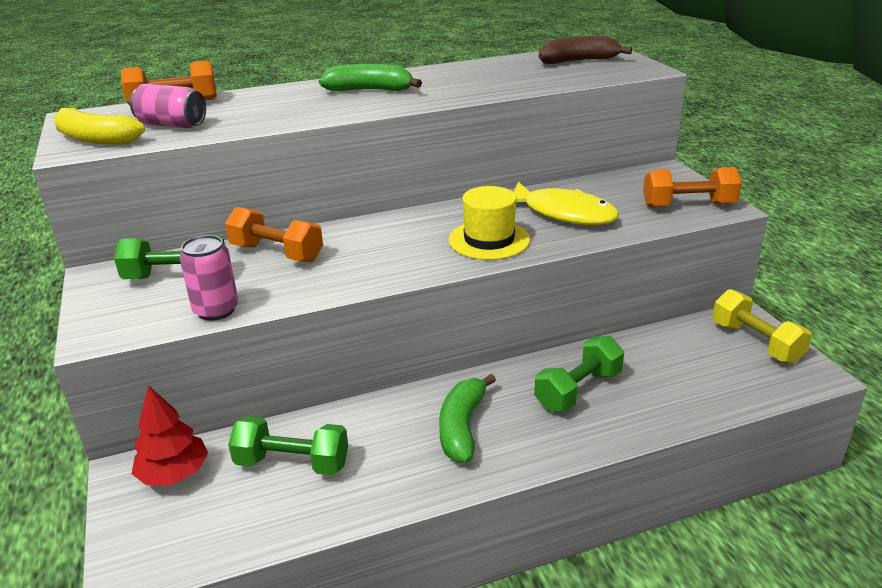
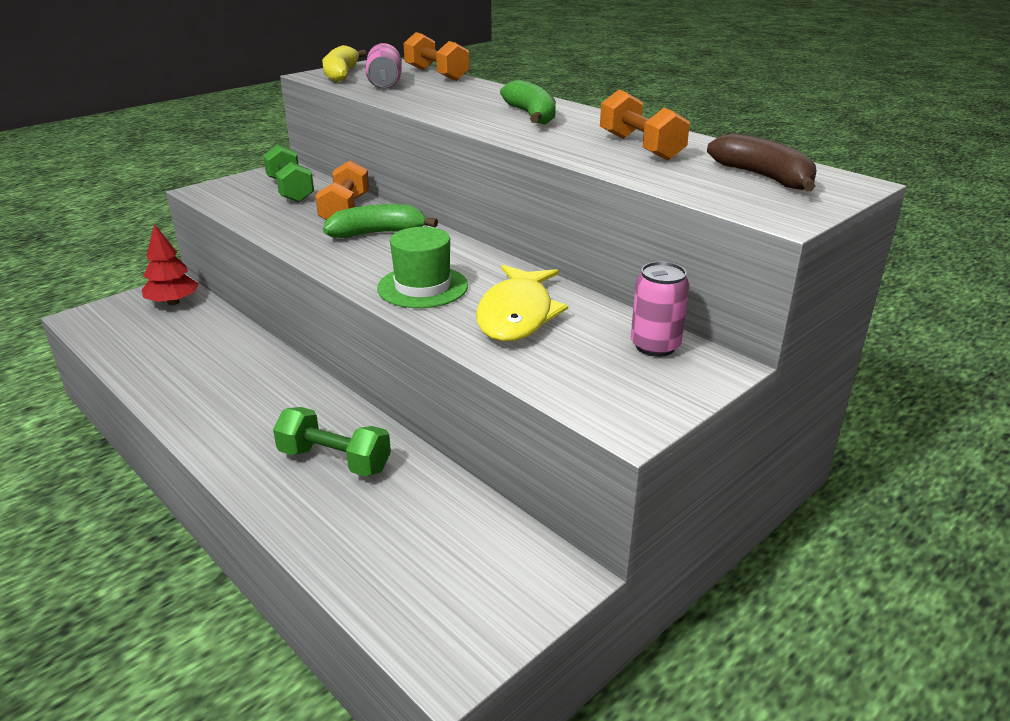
camera: 65 degrees right, 0 degrees up
pink can [180,235,238,321] -> pink can moved to [631,262,689,357]
green dumbbell [228,416,348,475] -> none
green banana [439,374,496,463] -> green banana moved to [323,204,438,238]
yellow hat [448,186,530,260] -> green hat [377,227,468,308]
orange dumbbell [643,167,742,207] -> orange dumbbell moved to [600,89,690,160]
yellow dumbbell [712,289,812,364] -> none

